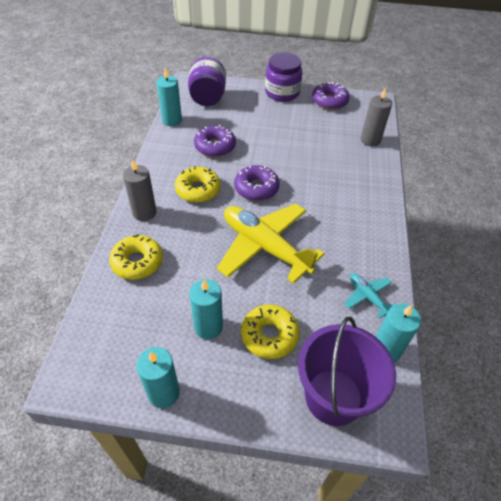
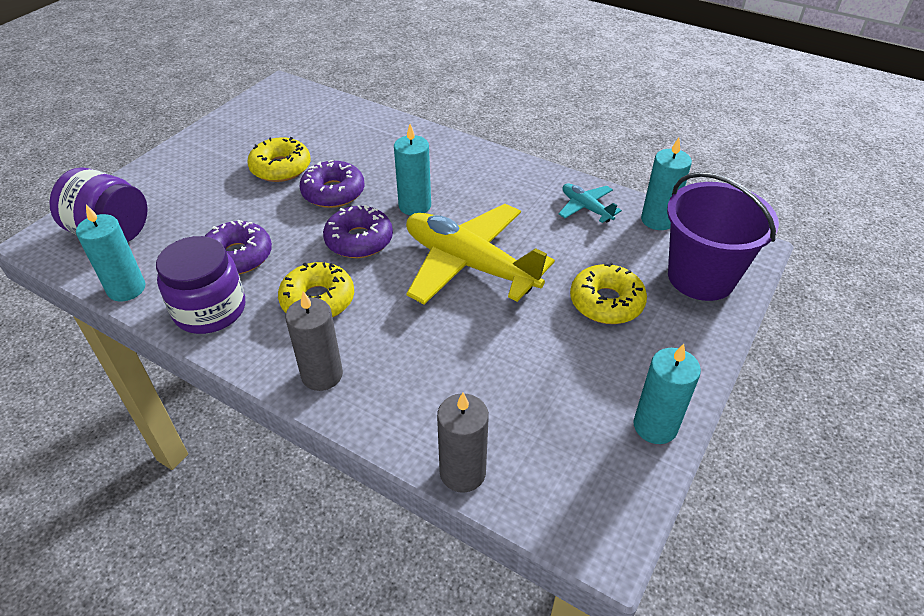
camera: 65 degrees left, 5 degrees down
yellow donut [109,234,163,280] -> yellow donut moved to [247,137,311,182]
turquoise candle [189,279,223,339] -> turquoise candle moved to [394,124,431,215]
yellow plane [217,203,325,284] -> yellow plane turned 60 degrees clockwise [406,204,555,304]
purple jar [265,53,302,102] -> purple jar moved to [156,236,245,334]
purple donut [312,82,350,110] -> purple donut moved to [300,160,365,208]
turquoise plane [344,273,395,318] -> turquoise plane turned 60 degrees clockwise [559,183,622,223]
grey candle [361,89,392,147] -> grey candle moved to [437,393,489,493]

